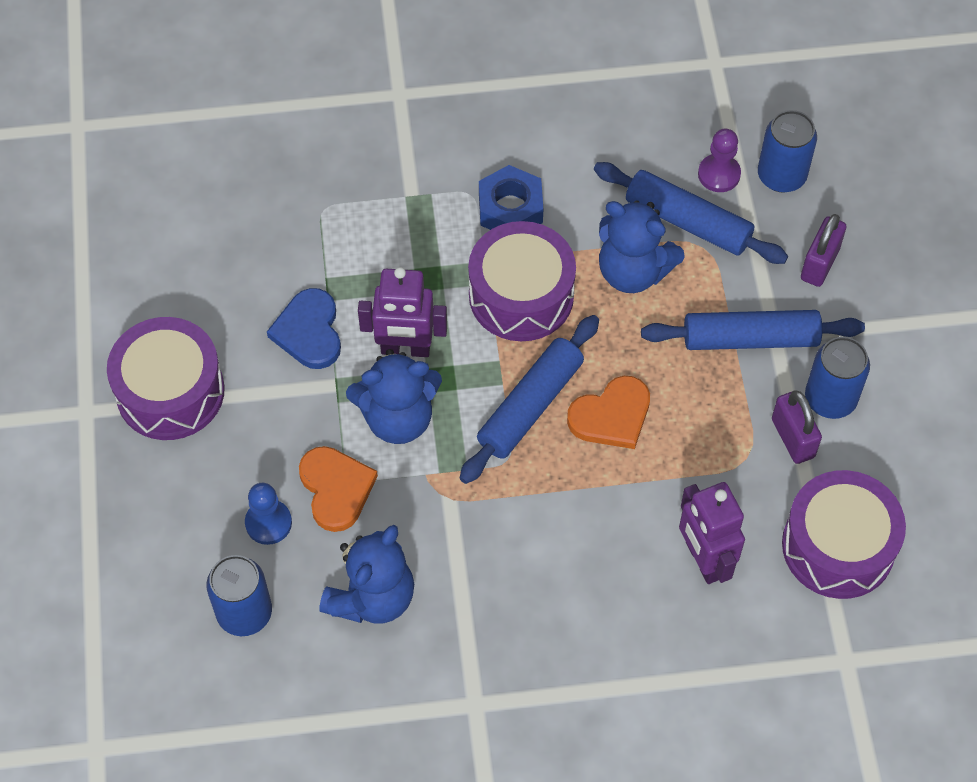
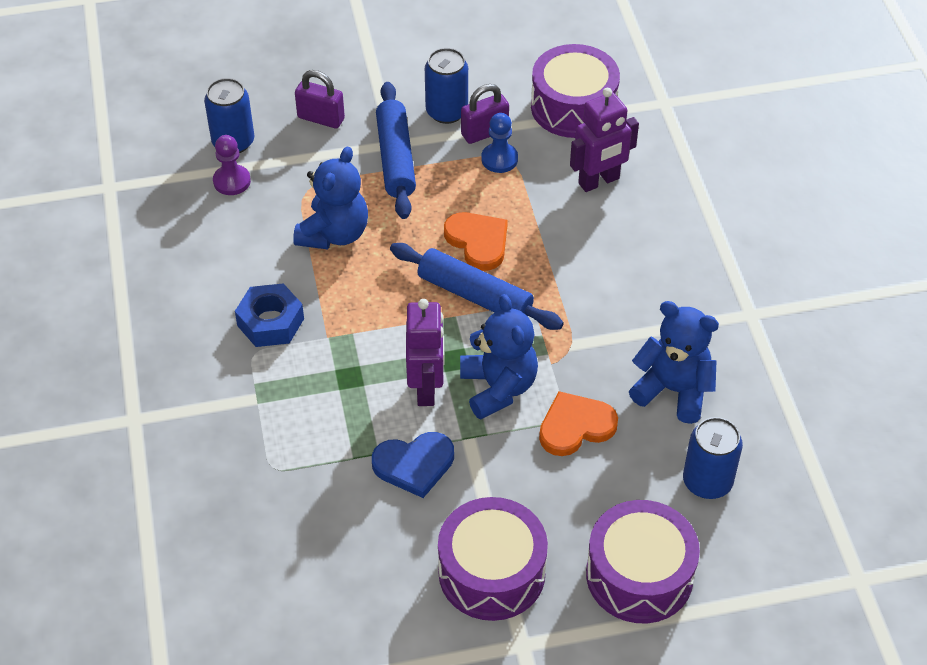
camera: 95 degrees left, 10 degrees down
blue pawn [245,483,292,545] -> blue pawn moved to [481,113,518,173]
purple drum [468,221,576,341] -> purple drum moved to [586,500,700,623]
blue rolling pin [594,162,788,264] -> none

